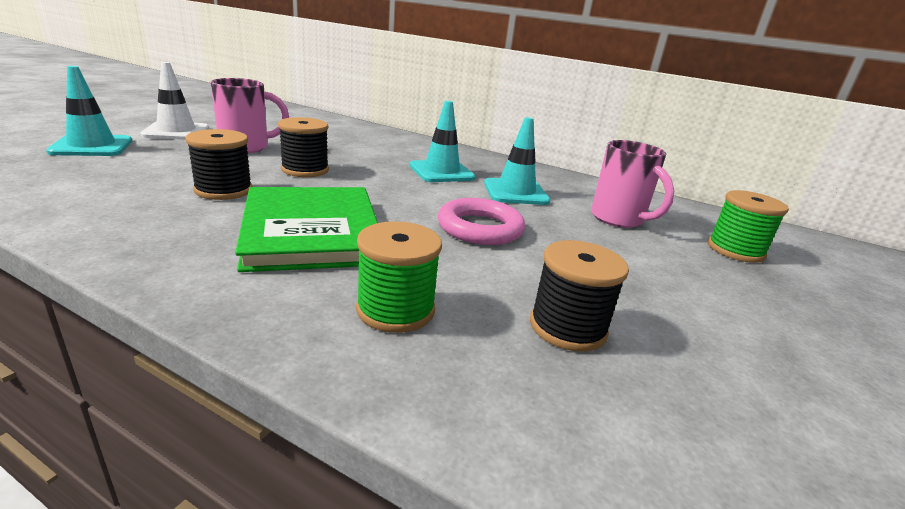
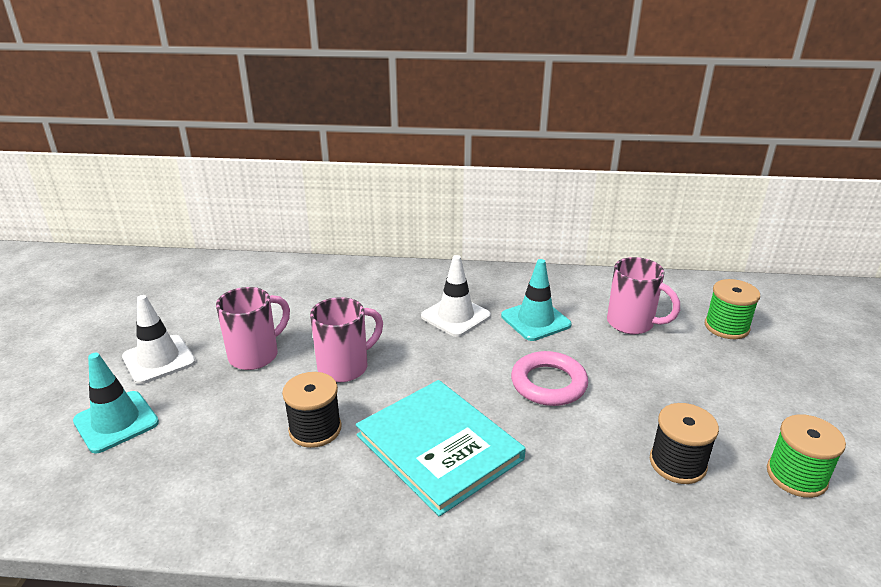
camera: 20 degrees left, 5 degrees up
green book [235,187,378,272] -> turquoise book [356,380,526,516]
black spool [278,117,329,177] -> pink mug [310,297,383,382]
green spool [356,221,442,333] -> green spool moved to [767,414,846,498]
turquoise traffic cone [410,101,475,182] -> white traffic cone [421,255,491,337]

